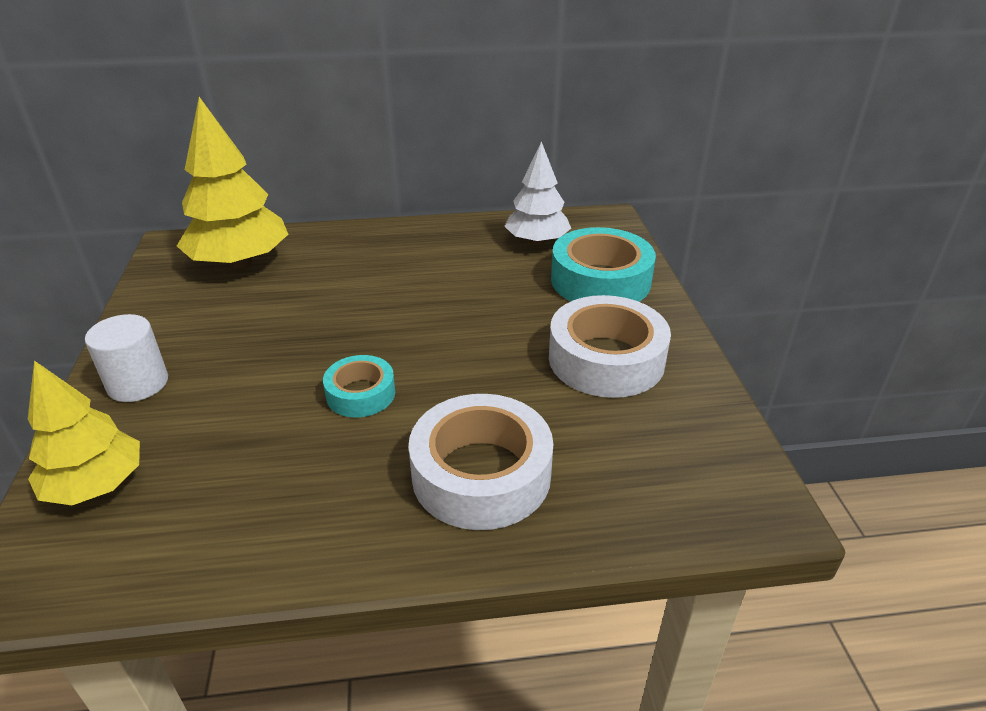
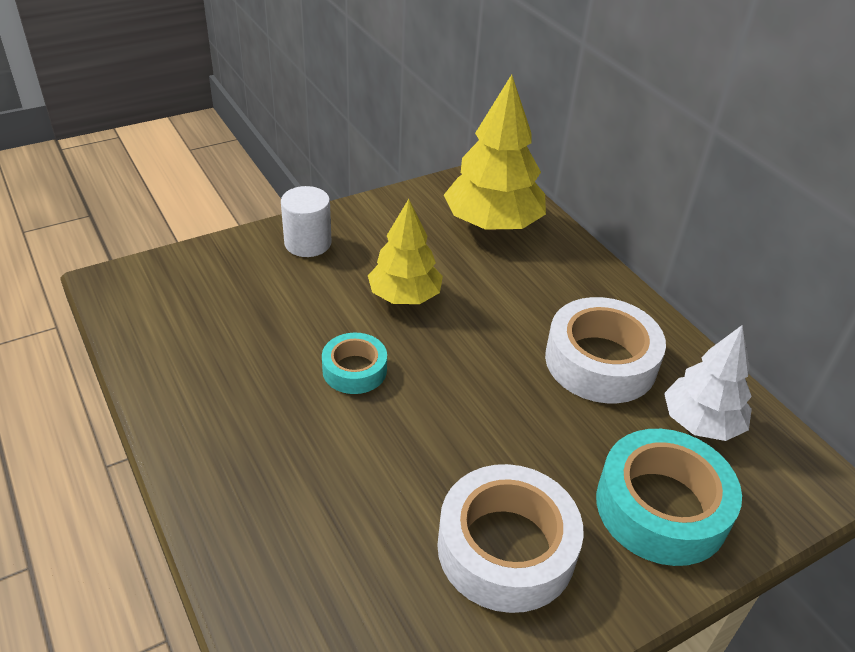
camera: 65 degrees right, 5 degrees up
yellow tree [28,360,140,505] -> yellow tree moved to [368,199,443,304]
white tape [409,394,553,530] -> white tape moved to [545,297,666,403]

